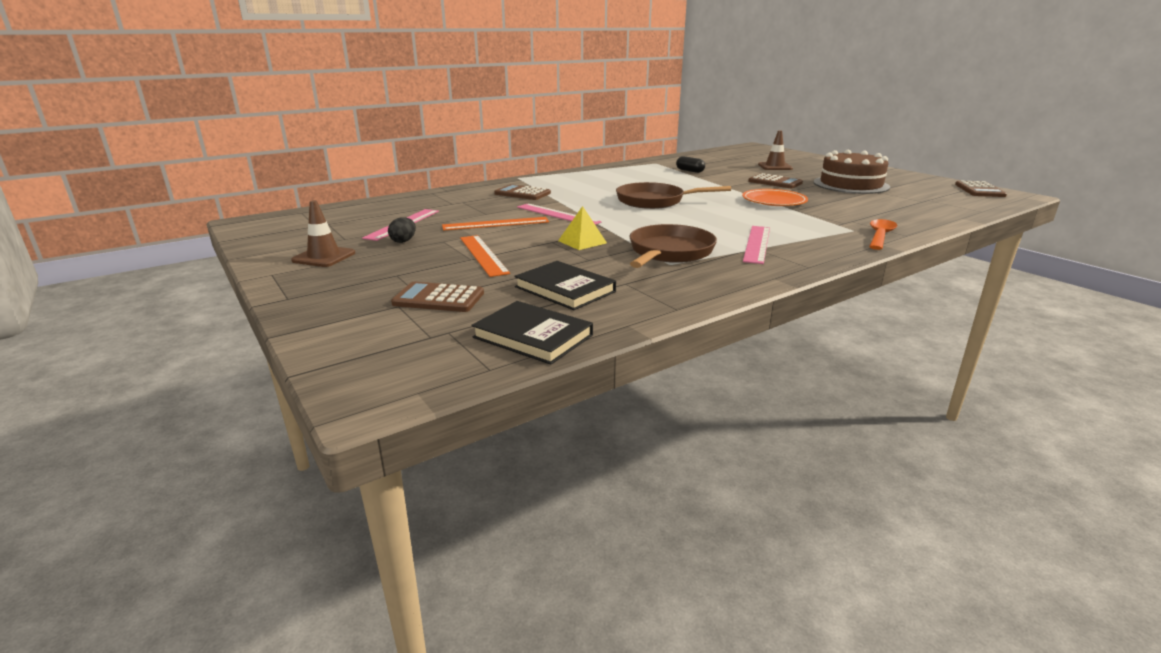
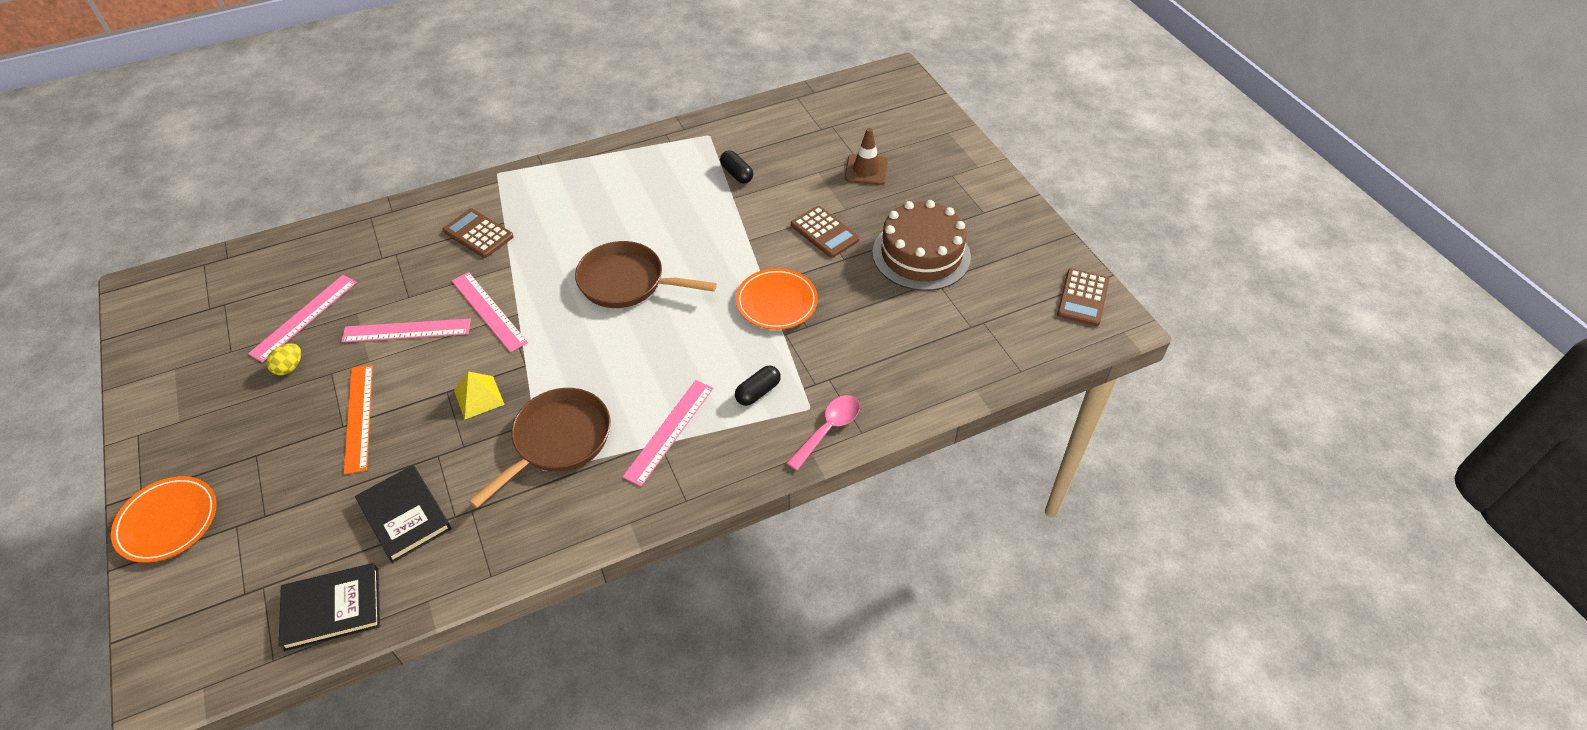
camera: 10 degrees right, 25 degrees up
brown traffic cone [291,200,355,267] -> none
black egg [388,217,416,243] -> yellow egg [266,343,301,375]
brown calculator [391,282,484,312] -> none
orange ruler [442,217,549,230] -> pink ruler [341,319,471,342]
black book [471,301,593,365] -> black book turned 60 degrees counterclockwise [279,563,380,651]
orange spoon [869,219,897,250] -> pink spoon [787,395,860,471]
none -> orange plate [111,476,217,563]
none -> black capsule [735,366,781,406]

